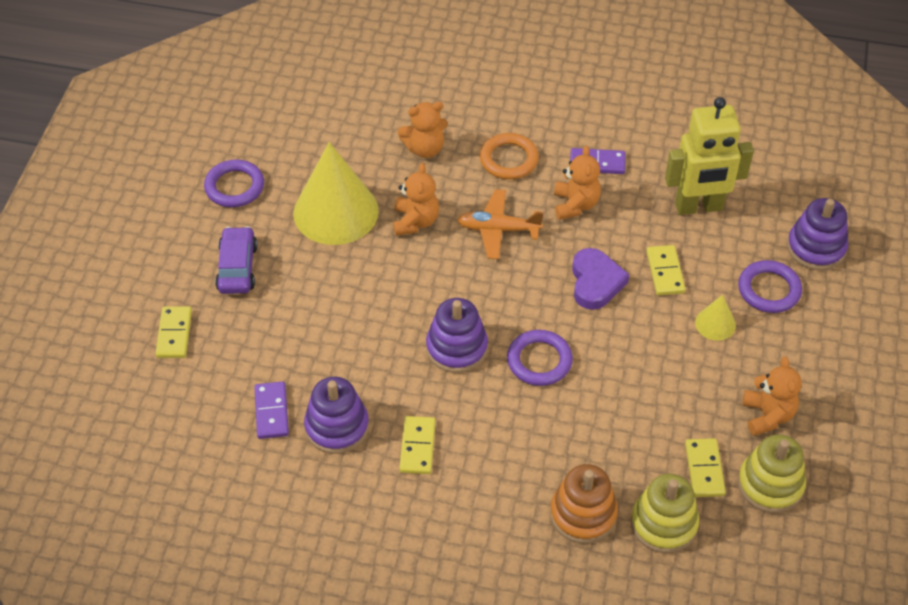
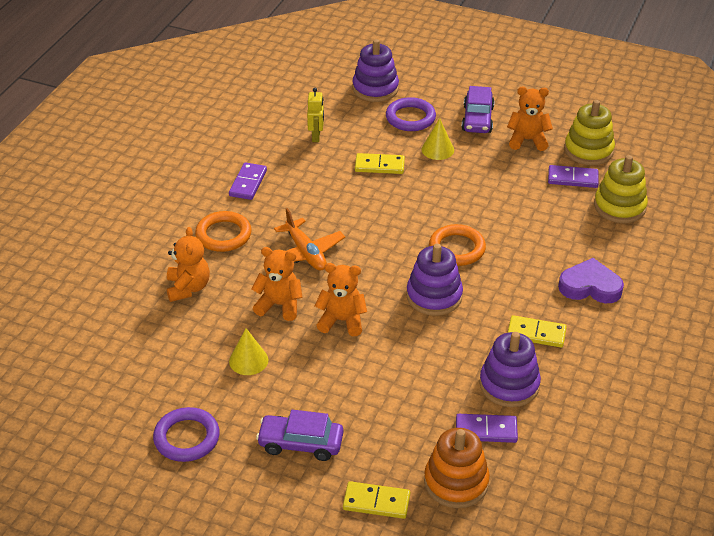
camera: 80 degrees left, 10 degrees down
yellow cone [293,142,379,245] -> yellow cone [229,328,268,375], size x0.45
orange plane [457,189,544,259] -> orange plane turned 45 degrees counterclockwise [274,208,345,271]
purple ring [507,330,573,386] -> orange ring [429,224,486,266]
orange stacking toy [550,464,618,544] -> orange stacking toy moved to [424,428,490,508]
orange teddy bear [554,146,601,220] -> orange teddy bear moved to [315,263,367,336]
purple heart [572,248,629,310] -> purple heart moved to [558,258,624,303]
yellow robot [665,97,754,215] -> yellow robot [307,88,324,142], size x0.46
yellow domino [685,438,726,497] -> purple domino [548,165,598,188]
none -> purple car [462,86,495,133]

